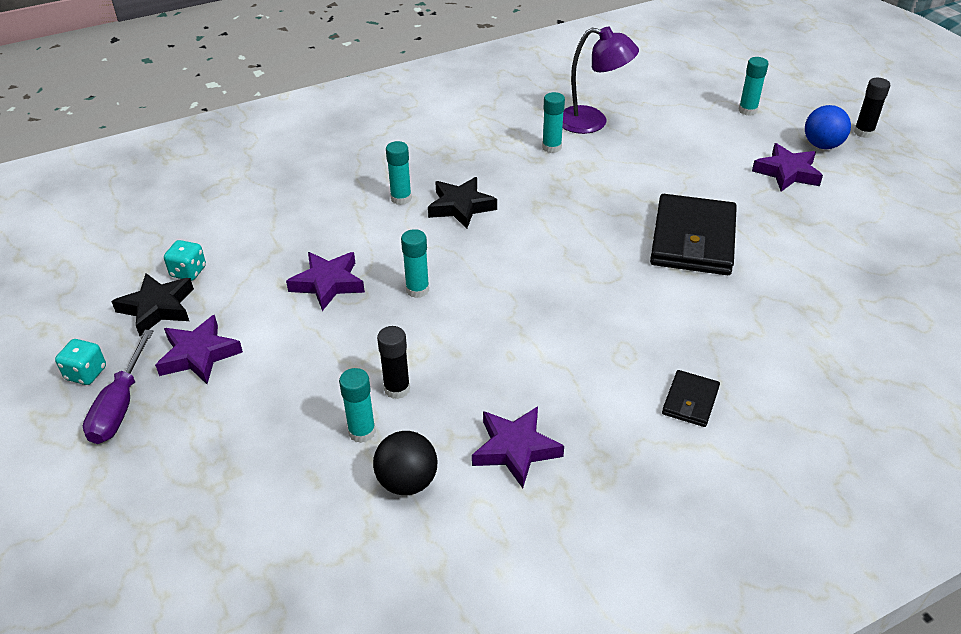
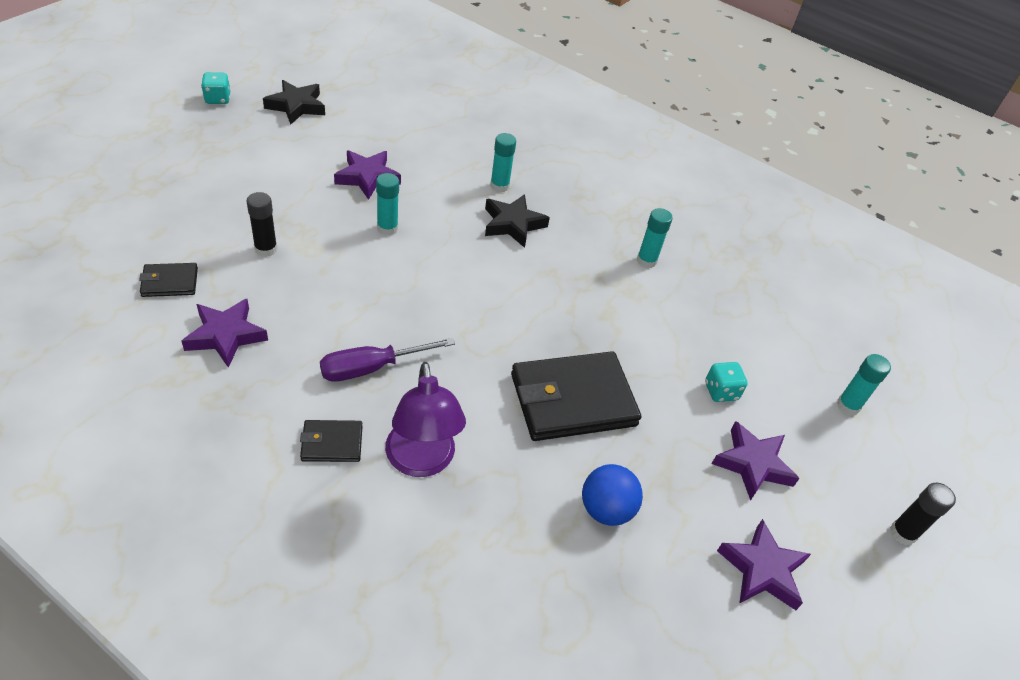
camera: 55 degrees right, 5 degrees up
purple screwdriver [83,330,153,444] -> purple screwdriver moved to [320,338,455,382]
purple star [155,315,243,384] -> purple star moved to [717,519,811,610]
turquoise dice [164,240,206,281] -> turquoise dice moved to [705,362,748,402]
turquoise glue stick [339,368,376,443] -> none
black ball [373,431,438,495] -> black wallet [139,263,198,297]
purple lamp [562,27,639,134] -> purple lamp moved to [385,362,466,477]
blue ball [805,105,851,149] -> blue ball moved to [582,464,643,526]

